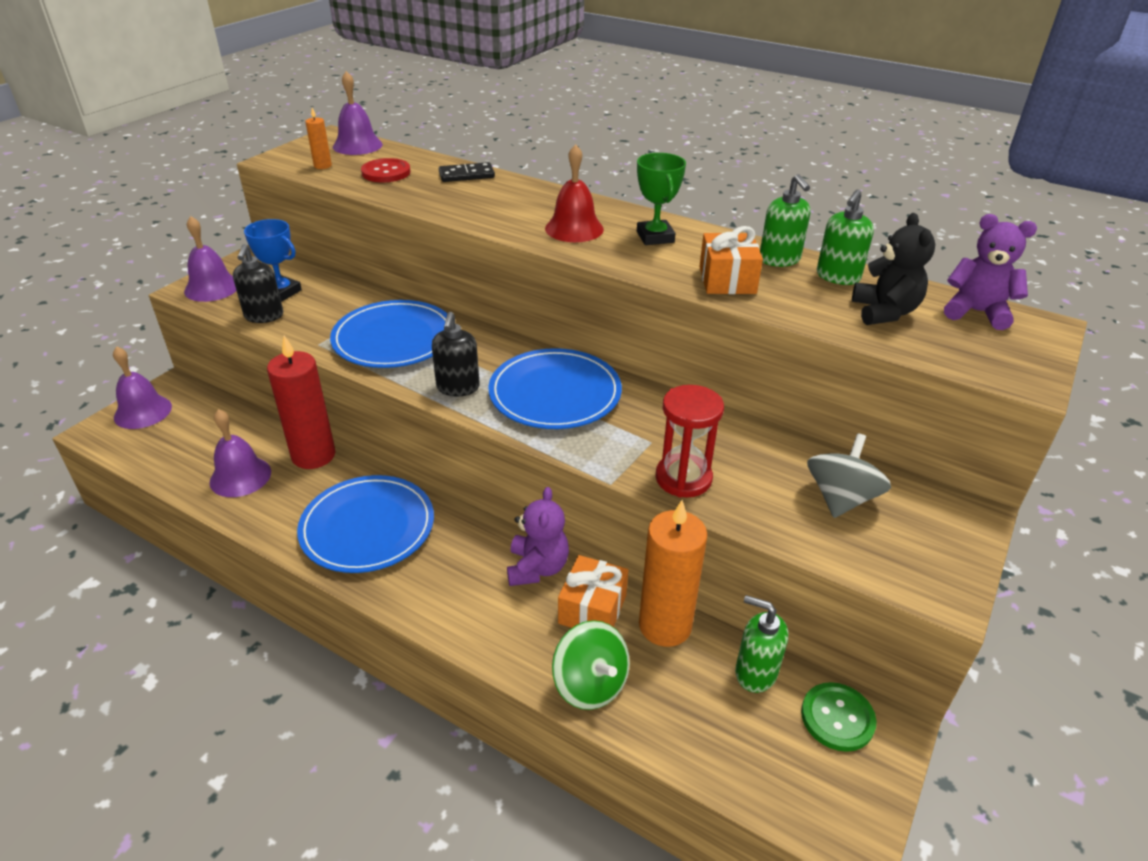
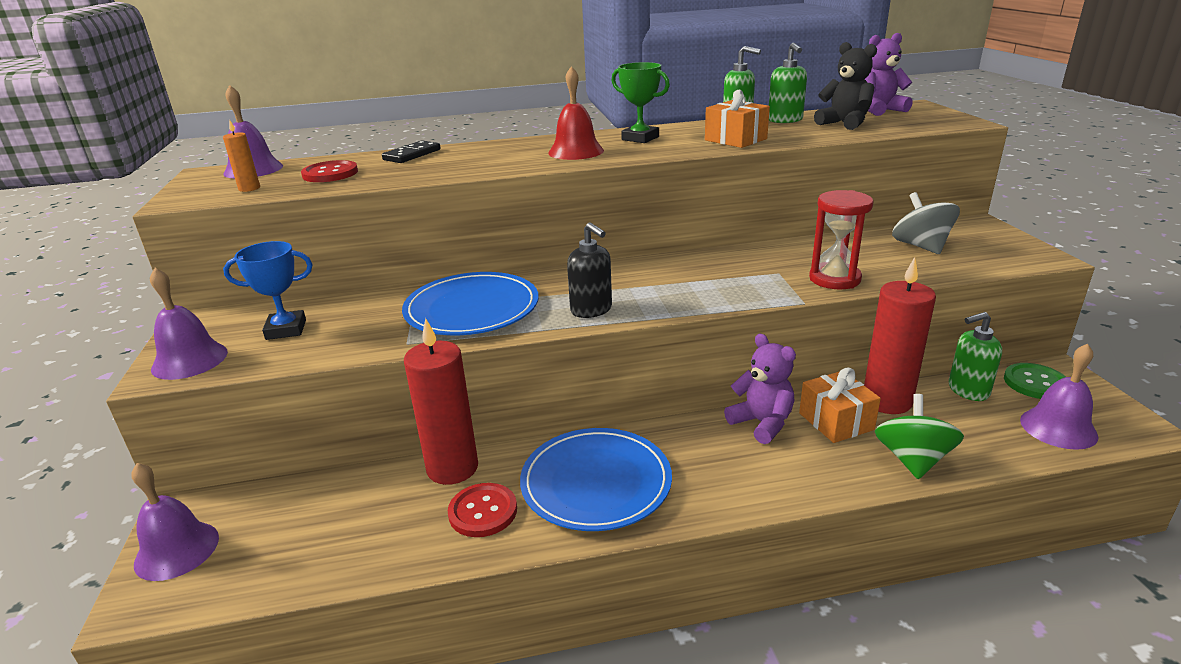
camera: 40 degrees left, 10 degrees down
purple bell [209,409,271,497] -> purple bell moved to [1020,344,1098,450]
black soap dispenser [233,244,283,323] -> none
blue plate [488,348,622,429] -> none
green spinning top [552,620,630,710] -> green spinning top turned 90 degrees counterclockwise [875,394,964,479]
orange candle [639,500,707,647] -> red candle [864,257,936,414]
none -> red button [448,483,517,537]

